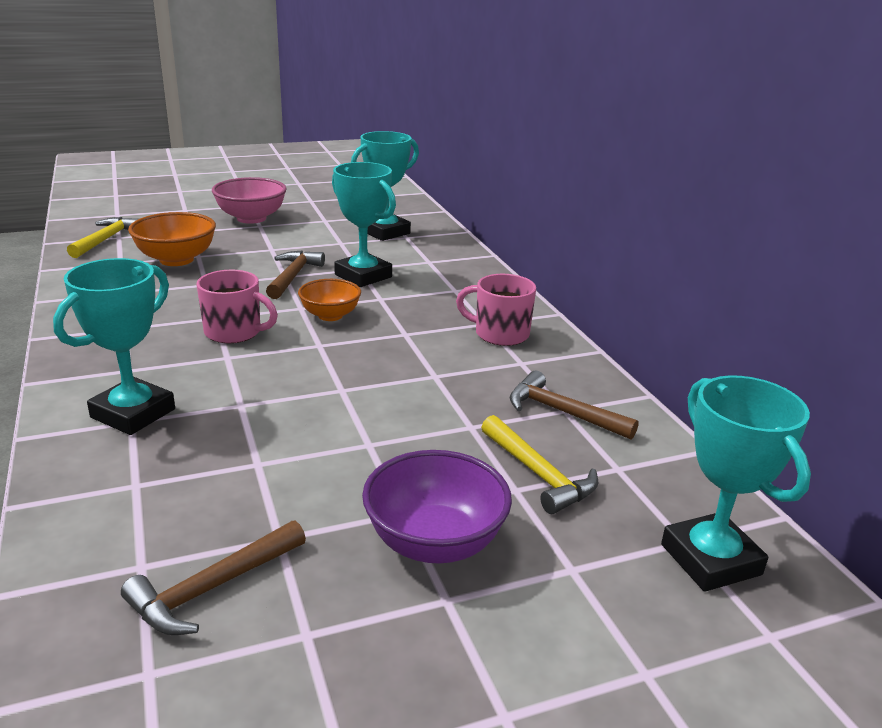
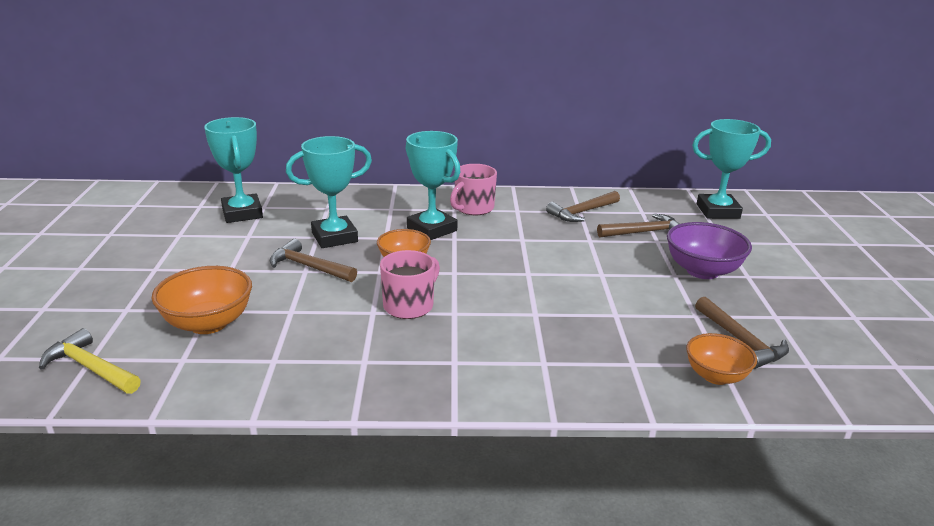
camera: 70 degrees left, 0 degrees up
turquoise trophy [53,258,175,435] -> turquoise trophy moved to [406,131,460,240]
pink bowl [212,177,287,224] -> none
yellow hammer [481,415,598,514] -> brown hammer [597,214,679,237]
none -> orange bowl [686,333,757,385]

